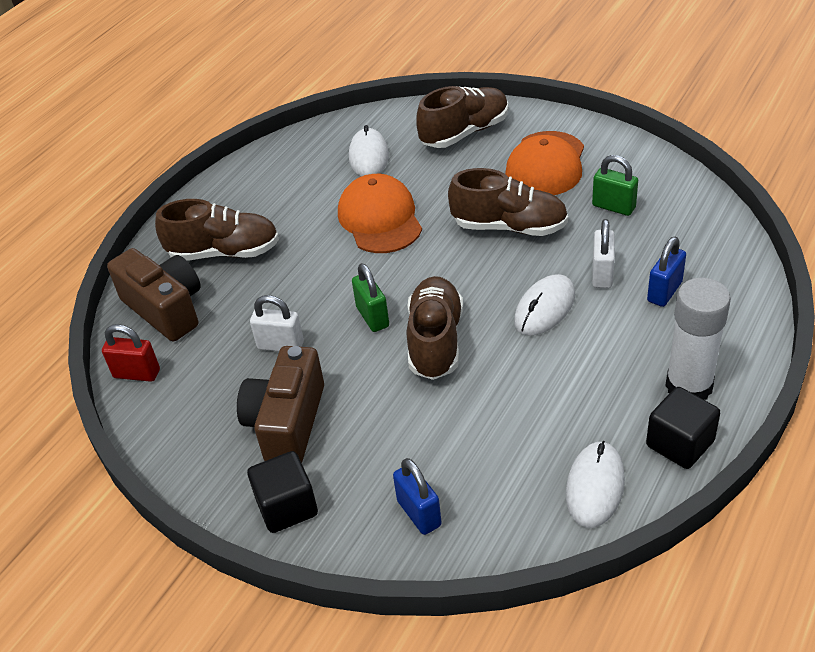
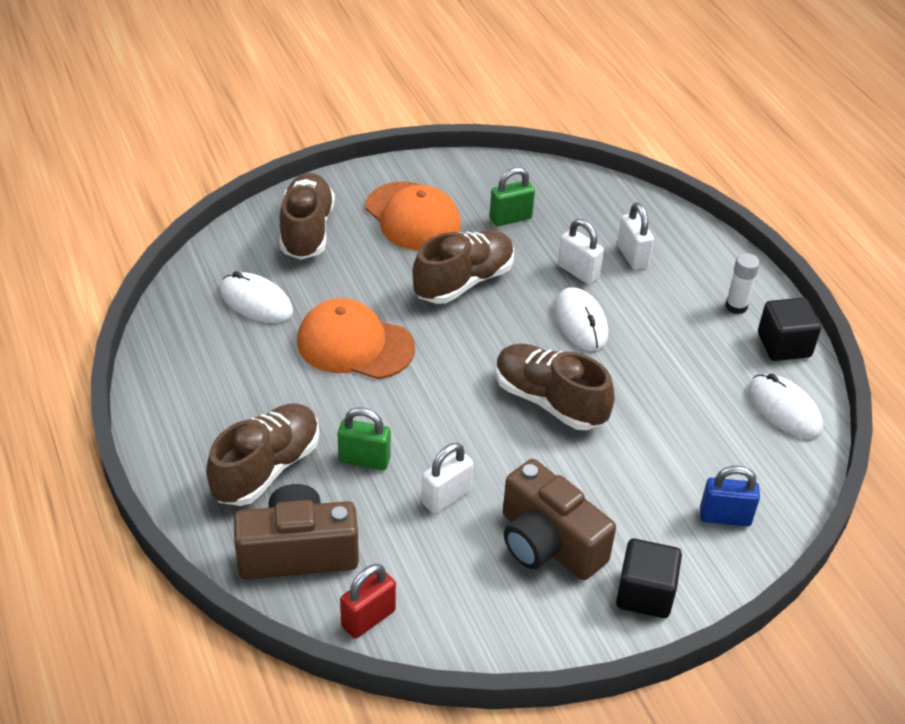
camera: 60 degrees left, 0 degrees up
green padlock [352,263,389,332] -> green padlock moved to [337,407,391,470]
blue padlock [647,237,686,307] -> white padlock [617,202,654,269]
white glue stick [665,278,731,400] -> white glue stick [725,253,760,314], size x0.54

